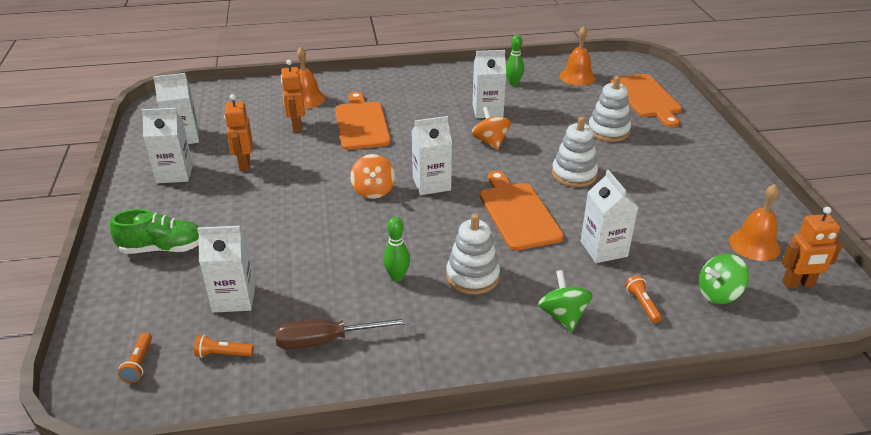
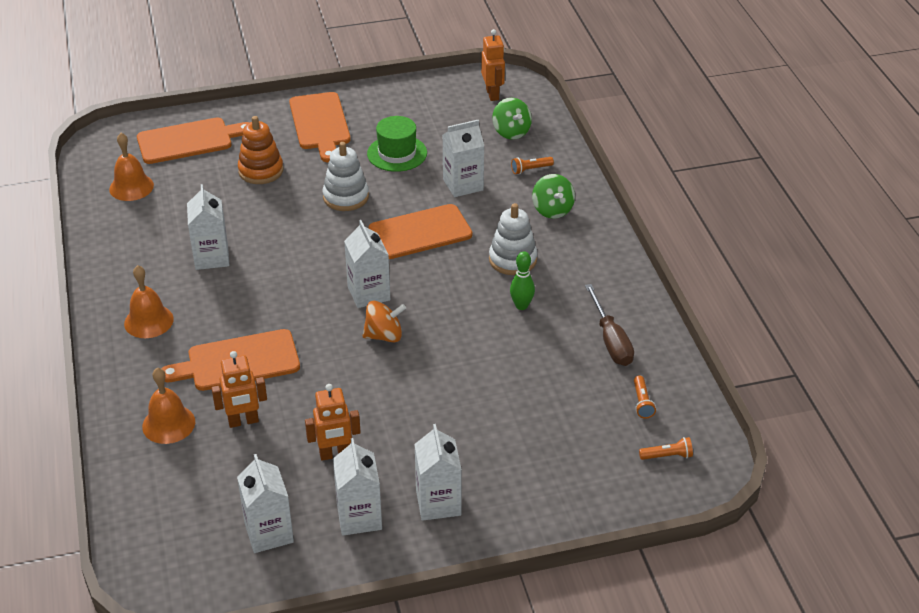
camera: 95 degrees left, 5 degrees up
green shoe [110,209,199,254] -> none
white carton [197,226,256,313] -> white carton moved to [414,424,462,521]
orange spinning top [472,107,511,150] -> none
green bowling pin [506,35,524,86] -> none
green spinning top [538,270,593,332] -> green spinning top turned 90 degrees counterclockwise [532,174,575,219]
white stacking toy [589,76,631,142] -> orange stacking toy [238,116,283,184]
orange bell [729,184,781,261] -> orange bell moved to [124,265,174,338]
none -> orange cutting board [289,92,350,162]
none -> green hat [367,116,427,172]

